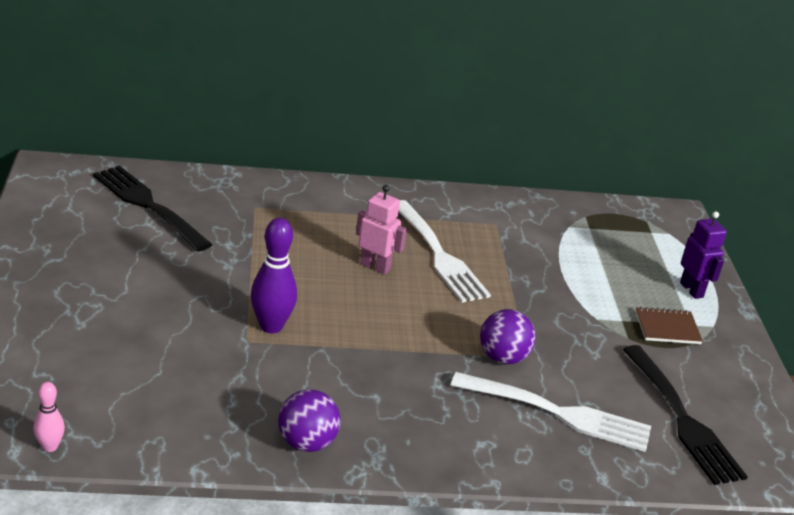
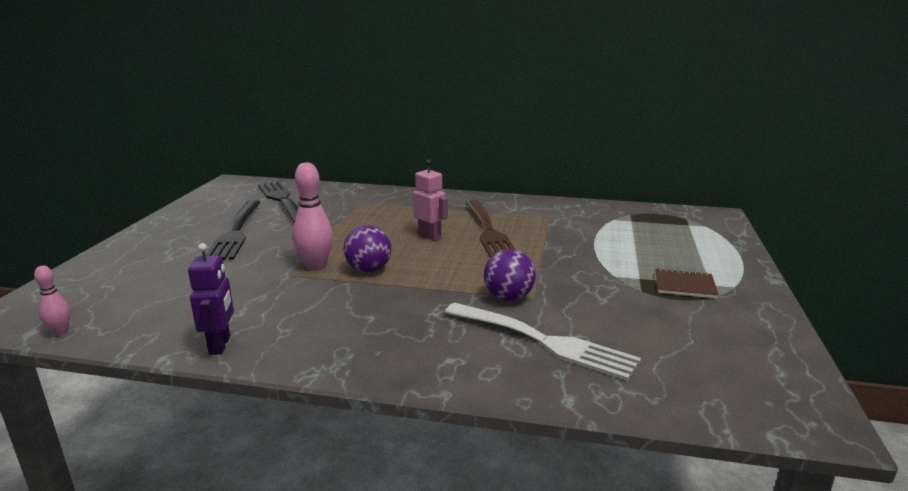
camera: 20 degrees right, 10 degrees down
purple bowling pin [251,218,297,333] -> pink bowling pin [293,162,333,271]
purple ball [278,389,340,452] -> purple ball moved to [343,225,391,273]
white fork [399,200,491,303] -> brown fork [466,200,516,258]
black fork [622,345,748,485] -> black fork moved to [206,200,261,260]
purple robot [680,211,727,299] -> purple robot moved to [188,243,234,355]

